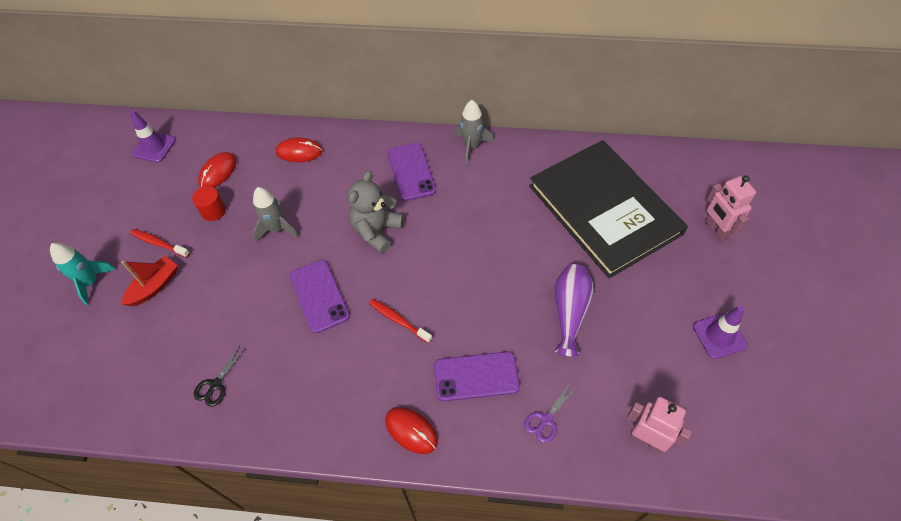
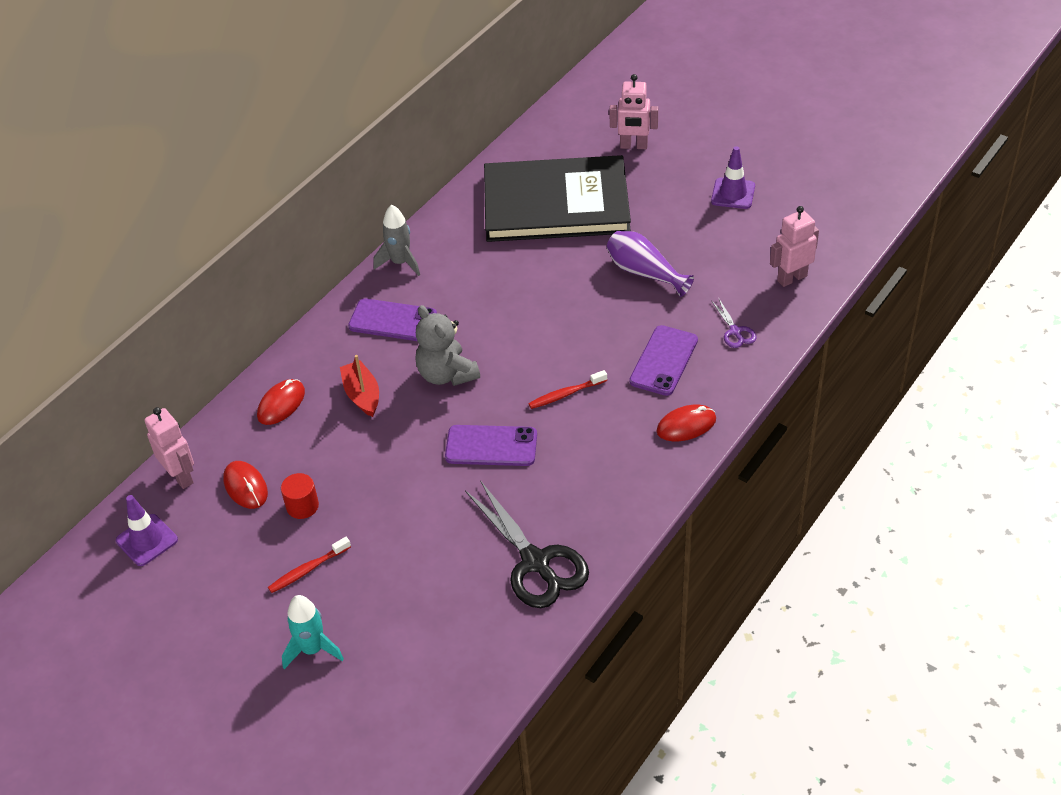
camera: 60 degrees left, 10 degrees down
red boat [121,256,178,306] -> red boat moved to [340,355,379,417]
black scissors [194,345,246,407] -> black scissors [465,480,589,608], size x2.14
grey rocket [253,187,299,243] -> none
none -> pink robot [144,407,194,489]

